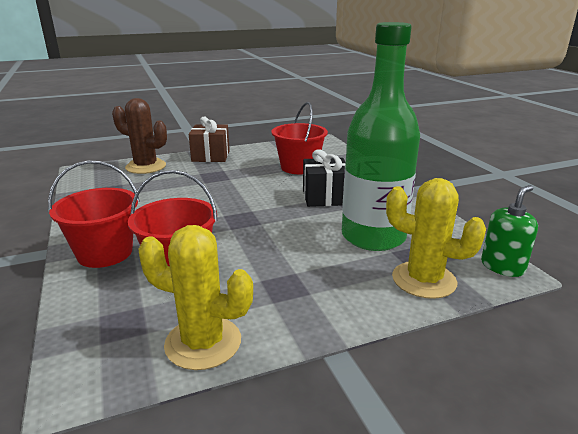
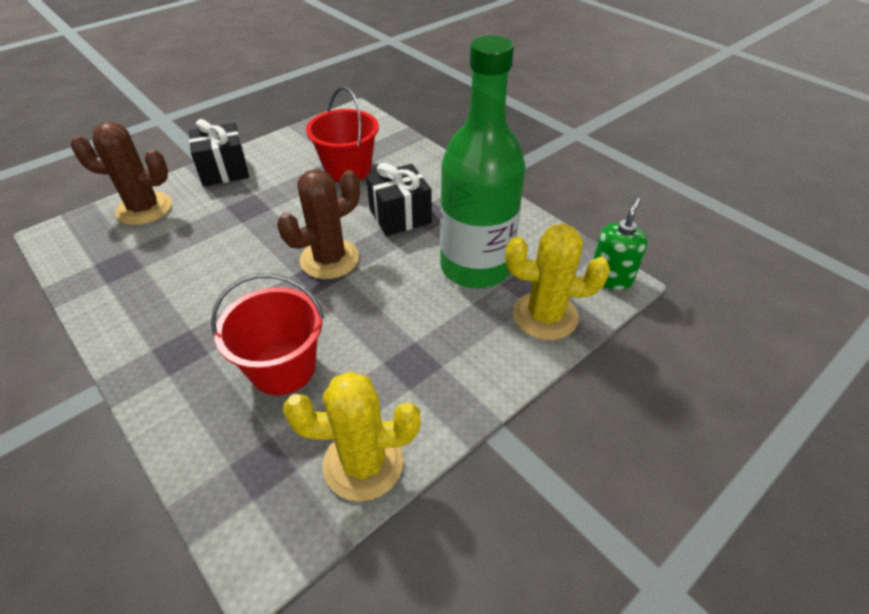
camera: 20 degrees left, 20 degrees up
red bucket [48,160,140,268] -> none
brown gift [189,116,230,162] -> black gift [189,119,249,186]
none -> brown cactus [277,169,360,279]

